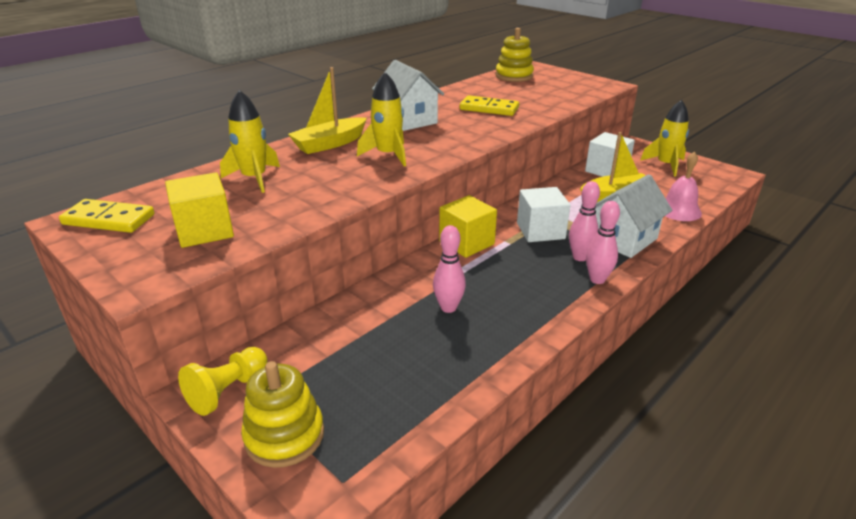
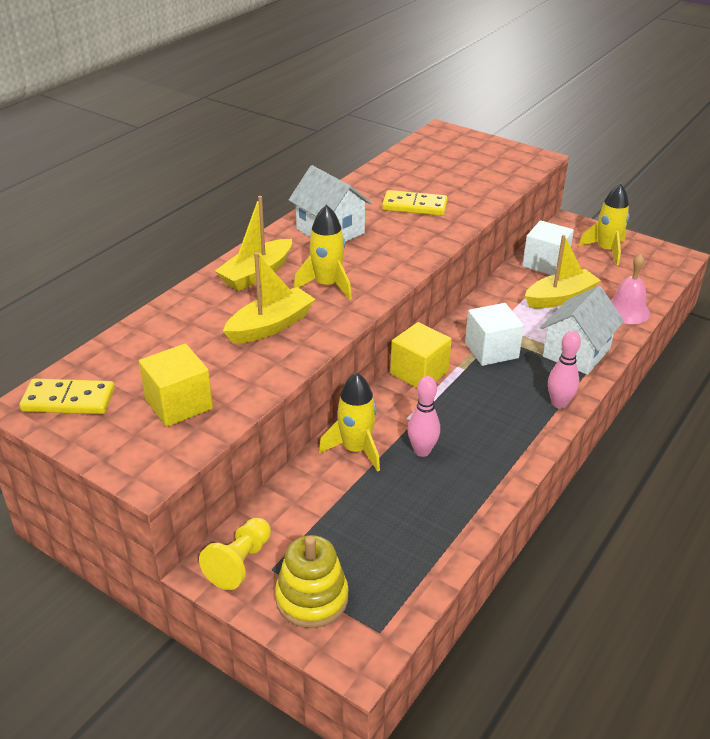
camera: 10 degrees left, 5 degrees up
yellow rocket [220,90,280,193] -> yellow rocket moved to [318,373,380,472]
yellow stacking toy [496,28,534,82] -> none
pink bowling pin [569,181,600,261] -> none
none -> yellow boat [223,252,315,344]

